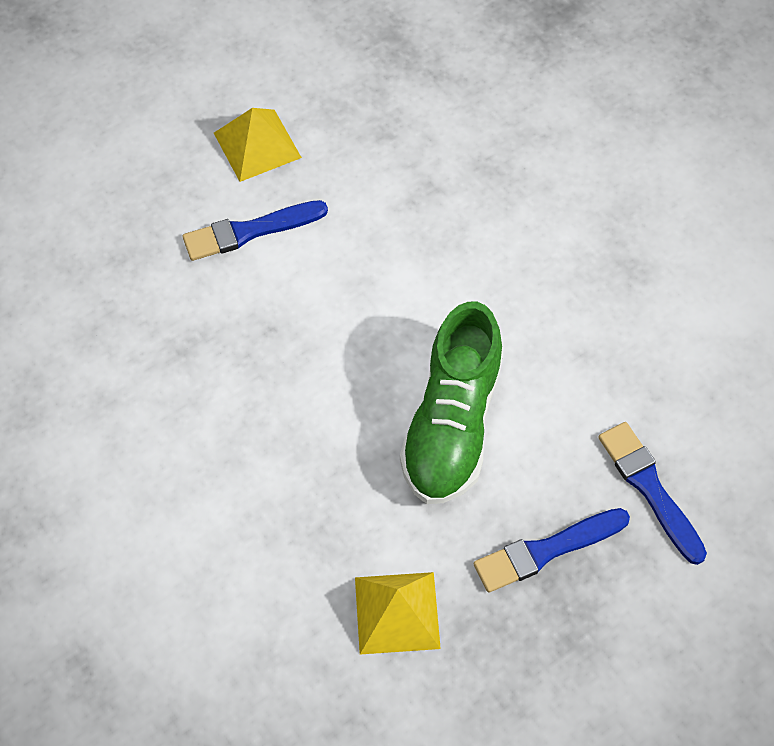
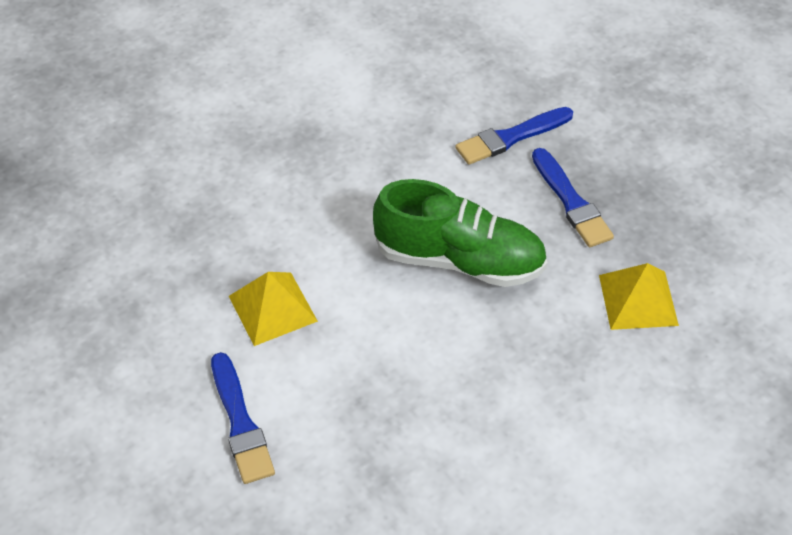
camera: 90 degrees left, 10 degrees down
yellow pyramid [214,108,302,182] -> yellow pyramid moved to [229,272,318,346]

